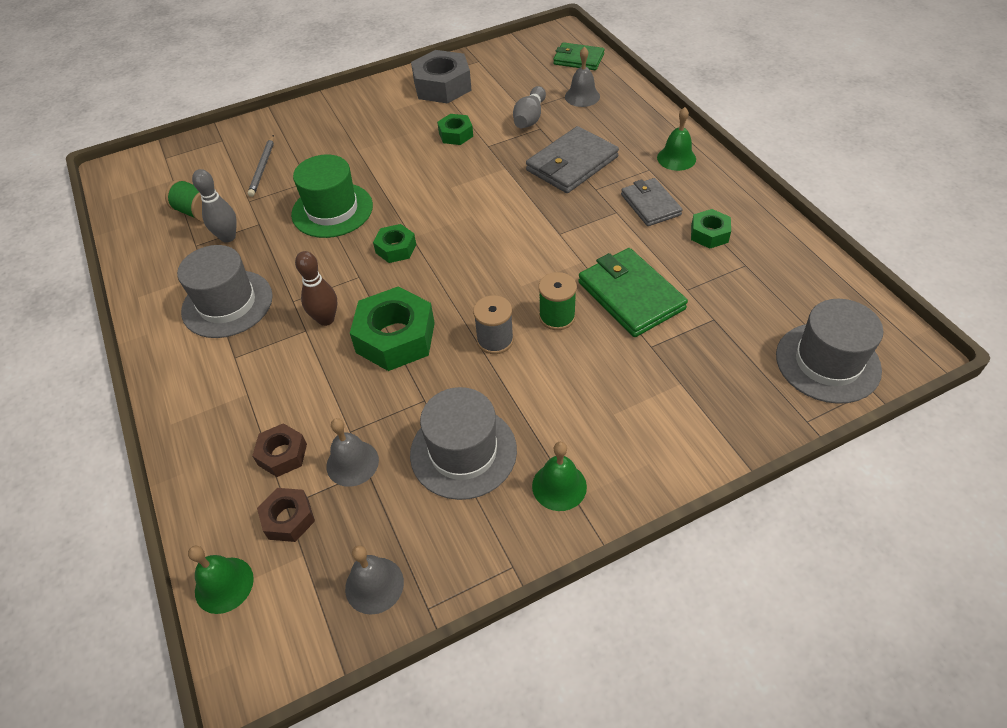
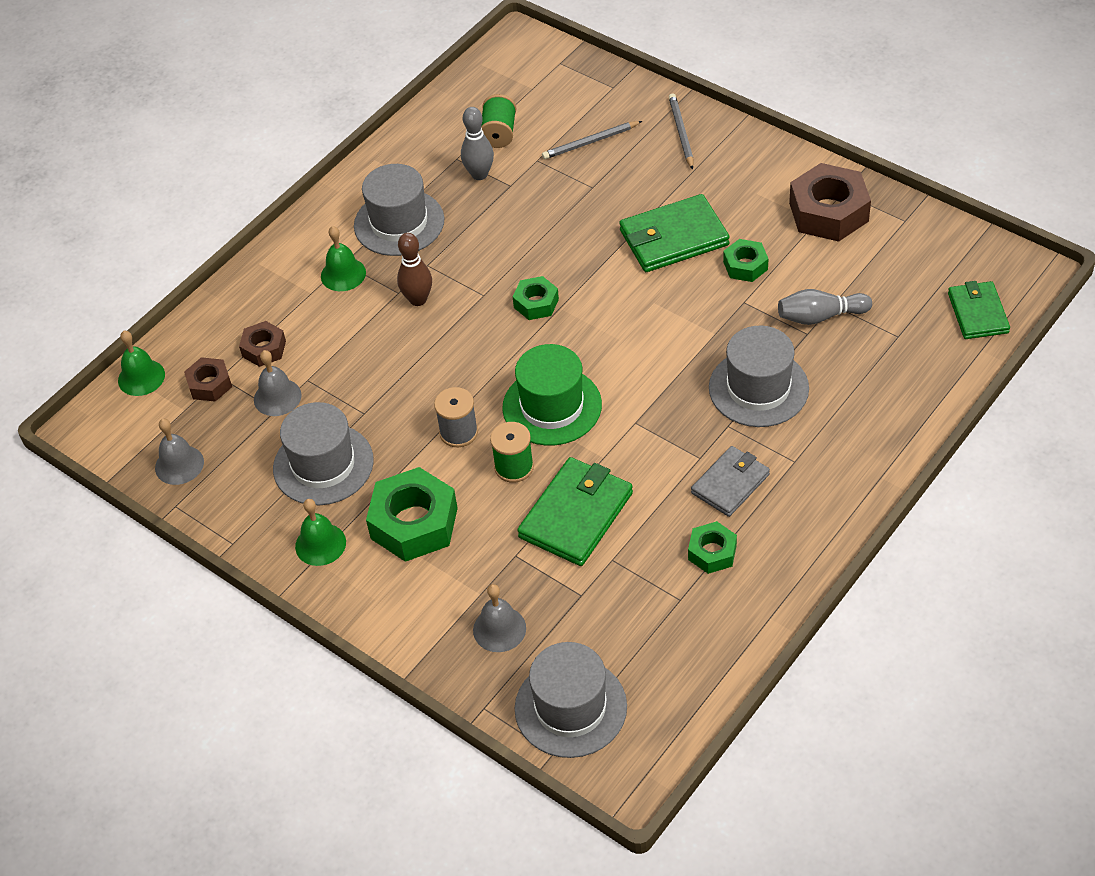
camera: 65 degrees right, 0 degrees up
green hat [291,154,373,238] -> green hat moved to [502,344,602,446]
green nut [350,287,435,371] -> green nut moved to [366,467,458,562]
grey nut [411,50,472,104] -> brown nut [789,163,871,242]
grey wallet [526,126,619,193] -> grey hat [709,326,809,427]
grey bell [565,46,600,107] -> grey bell moved to [473,584,526,652]
green bell [657,107,696,171] -> green bell moved to [321,226,366,291]
none -> green wallet [619,194,730,272]
none -> grey pencil [669,93,693,170]

